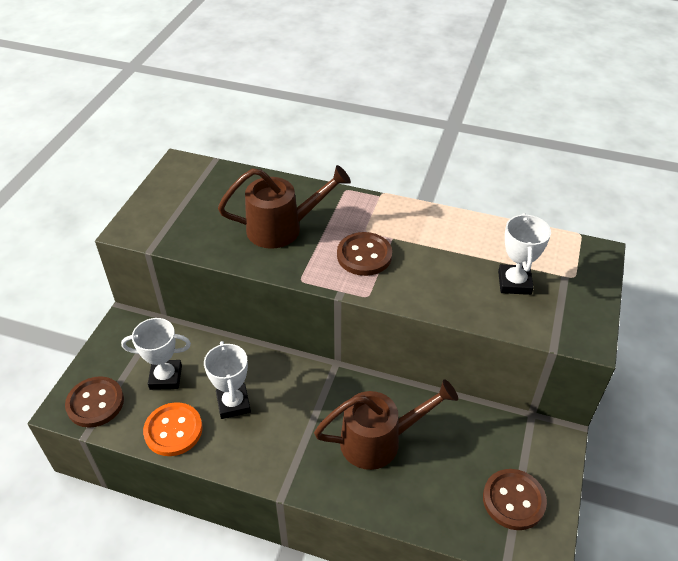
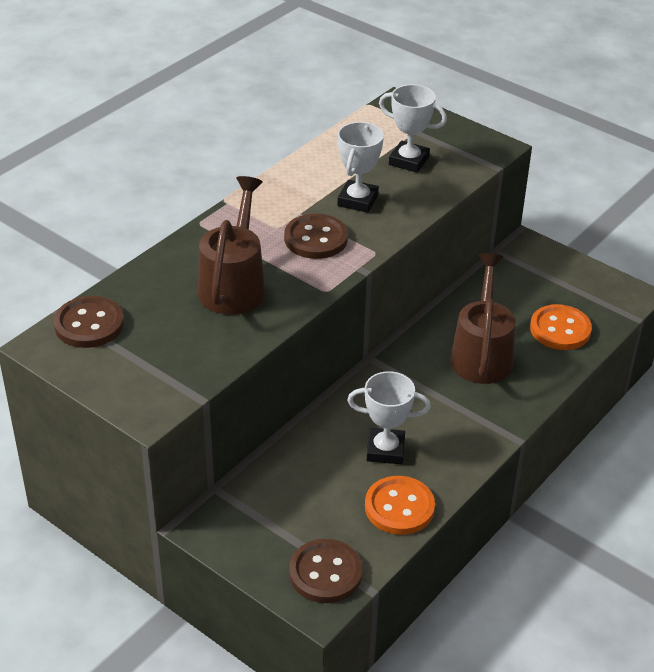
camera: 70 degrees left, 5 degrees down
white trophy [121,318,191,390] -> white trophy moved to [338,122,384,213]
brown button [483,469,547,530] -> brown button moved to [54,296,124,348]
none -> orange button [530,304,592,350]

